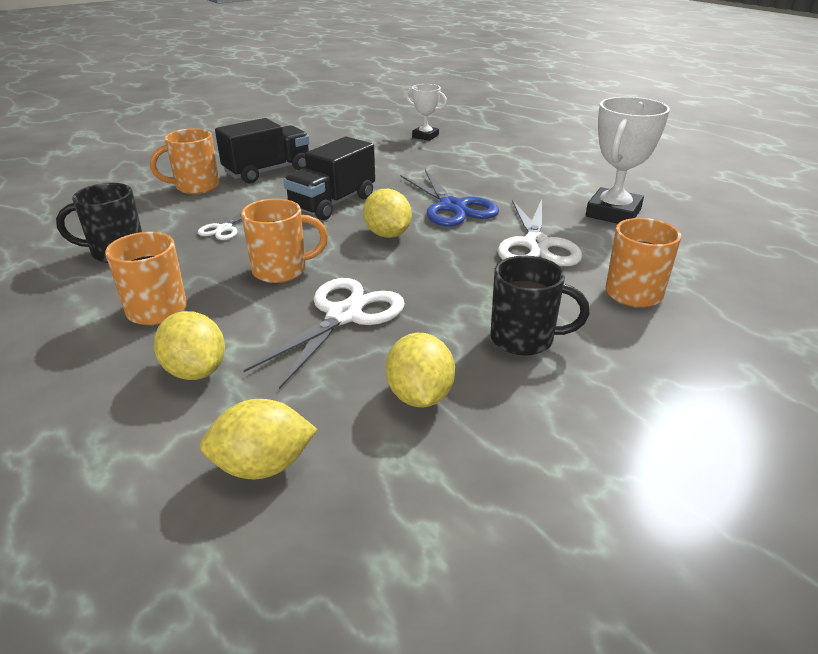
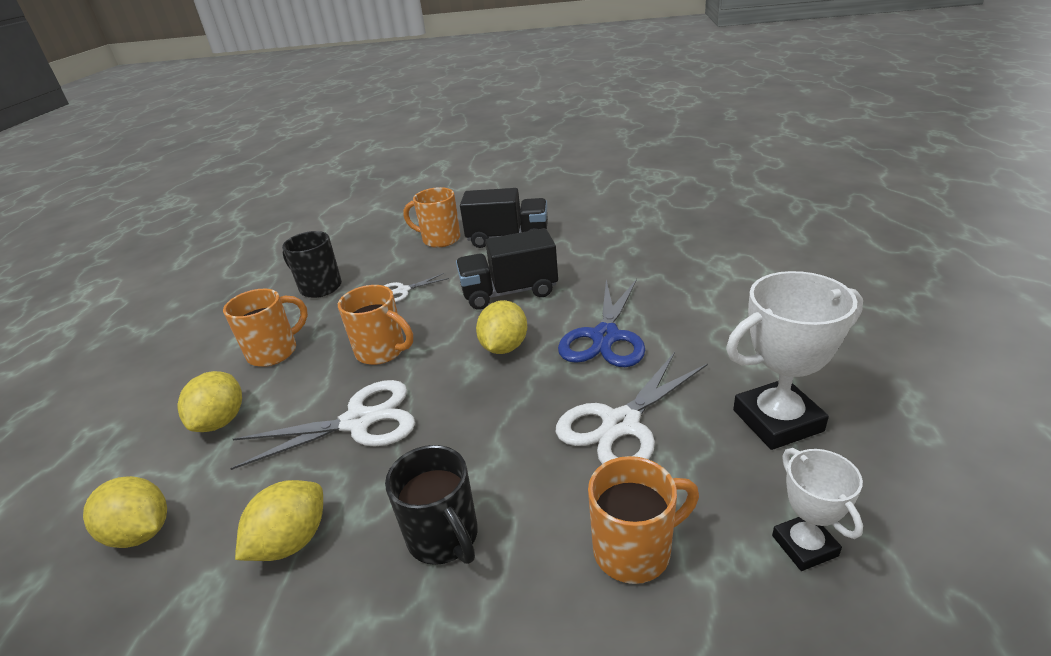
camera: 45 degrees right, 0 degrees up
white trophy [406,84,447,141] -> white trophy moved to [772,448,863,571]

